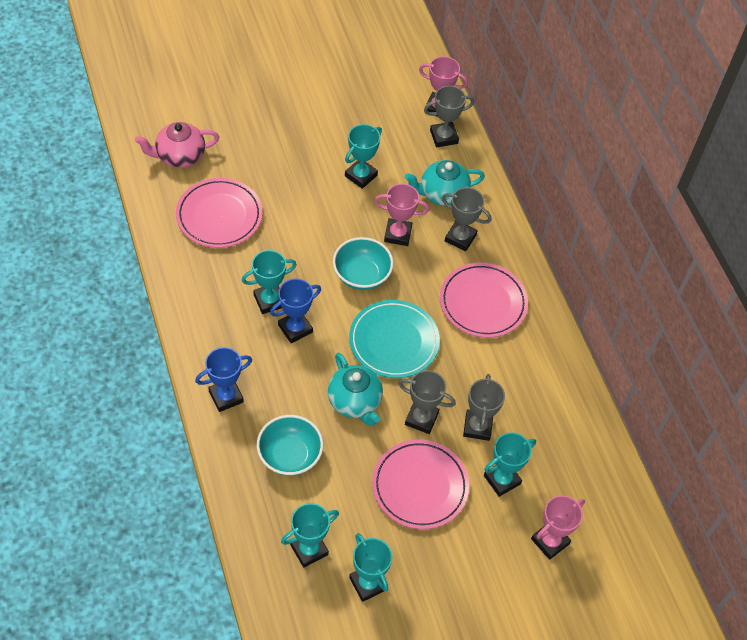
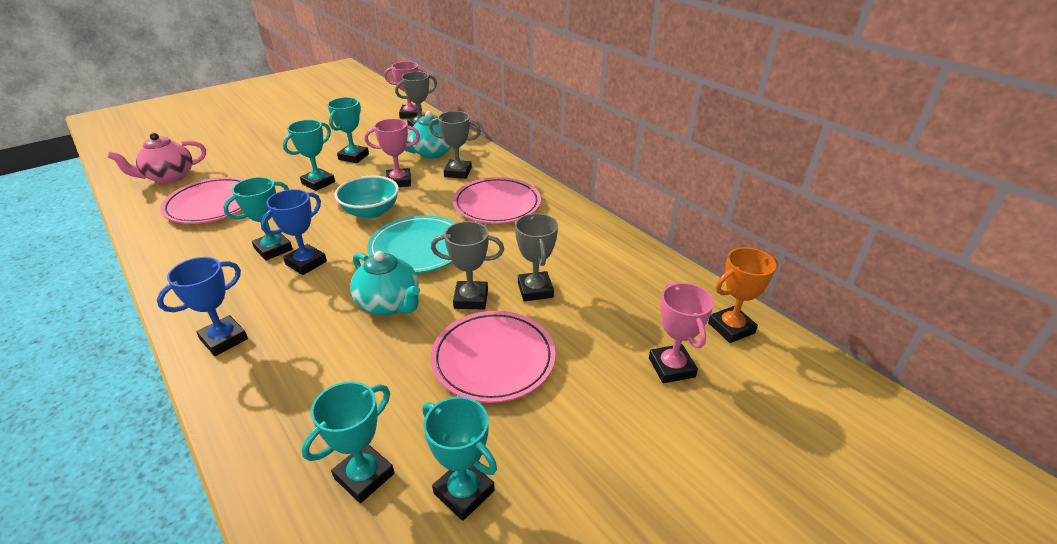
camera: 15 degrees left, 20 degrees down
turquoise bowl [257,415,323,476] -> none
turquoise trophy [484,433,536,497] -> turquoise trophy moved to [283,120,335,191]
pink trophy [531,495,585,560] -> pink trophy turned 45 degrees counterclockwise [649,282,714,383]
none -> orange trophy [708,247,778,343]

